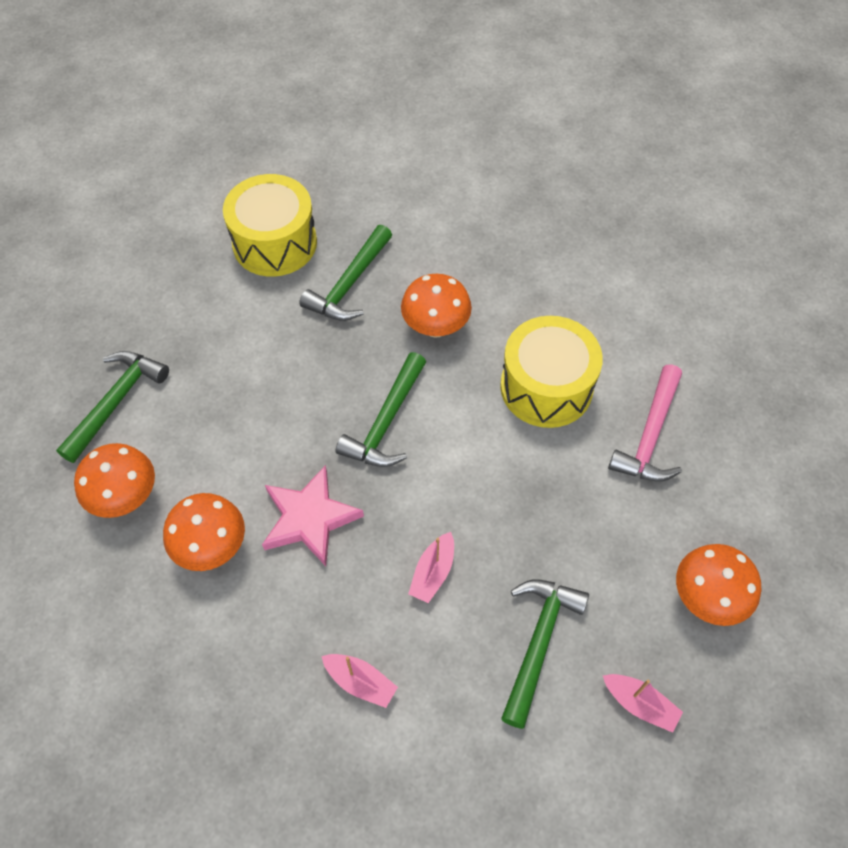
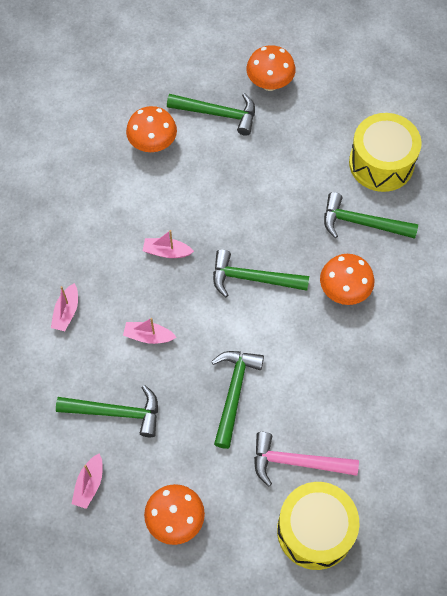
camera: 75 degrees right, 5 degrees up
orange mushroom [163,493,245,571] -> orange mushroom moved to [247,45,296,91]
pink star [262,465,364,566] -> pink boat [142,230,194,258]
yellow drum [500,316,603,428] -> yellow drum moved to [277,482,359,570]
none -> green hammer [211,351,264,449]

